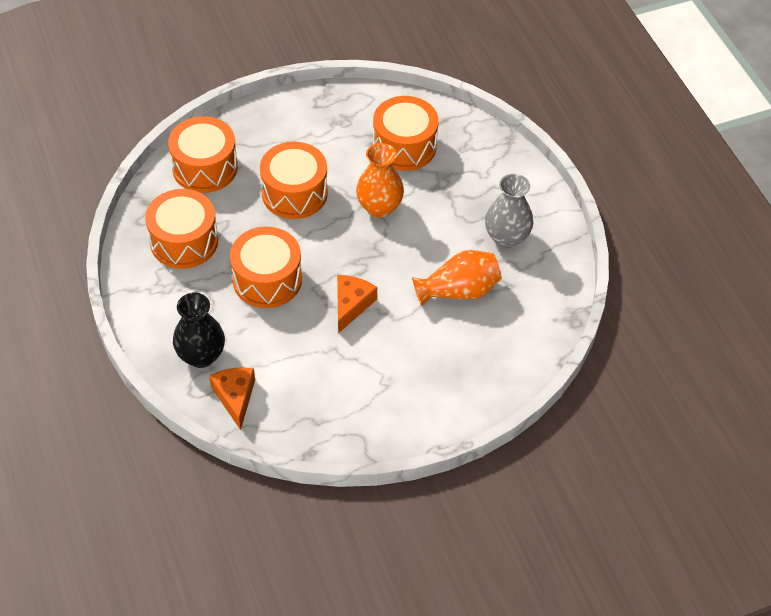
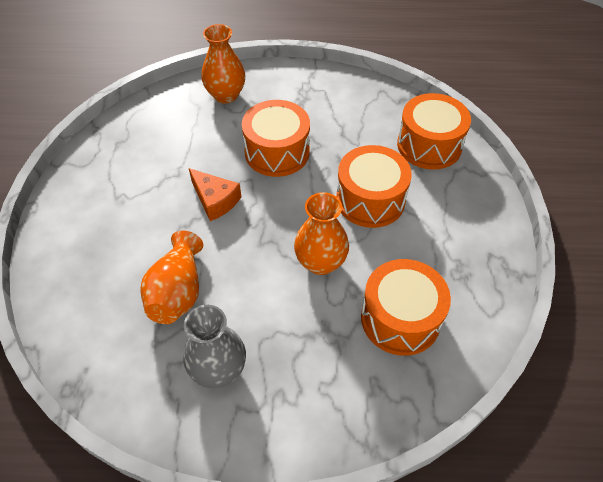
camera: 115 degrees right, 0 degrees up
orange drum [145,189,218,269] -> none
black vase [173,293,225,368] -> orange vase [202,24,245,103]
orange cheese [209,368,255,430] -> none

